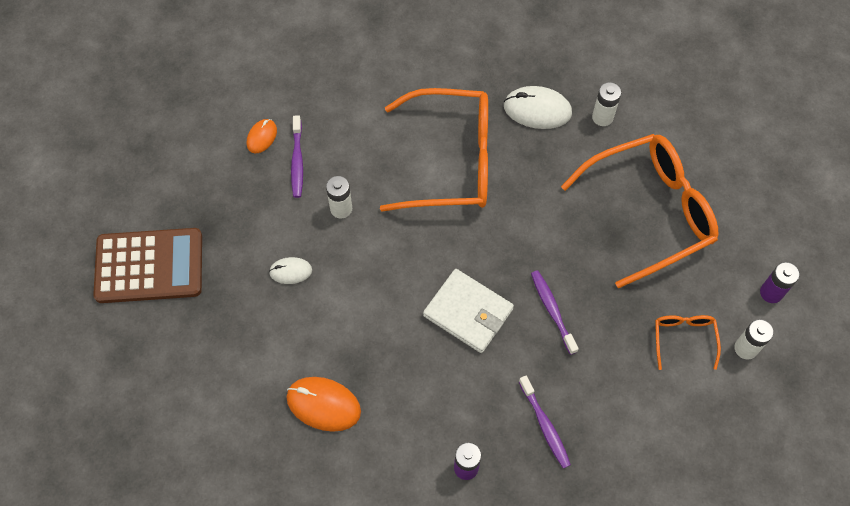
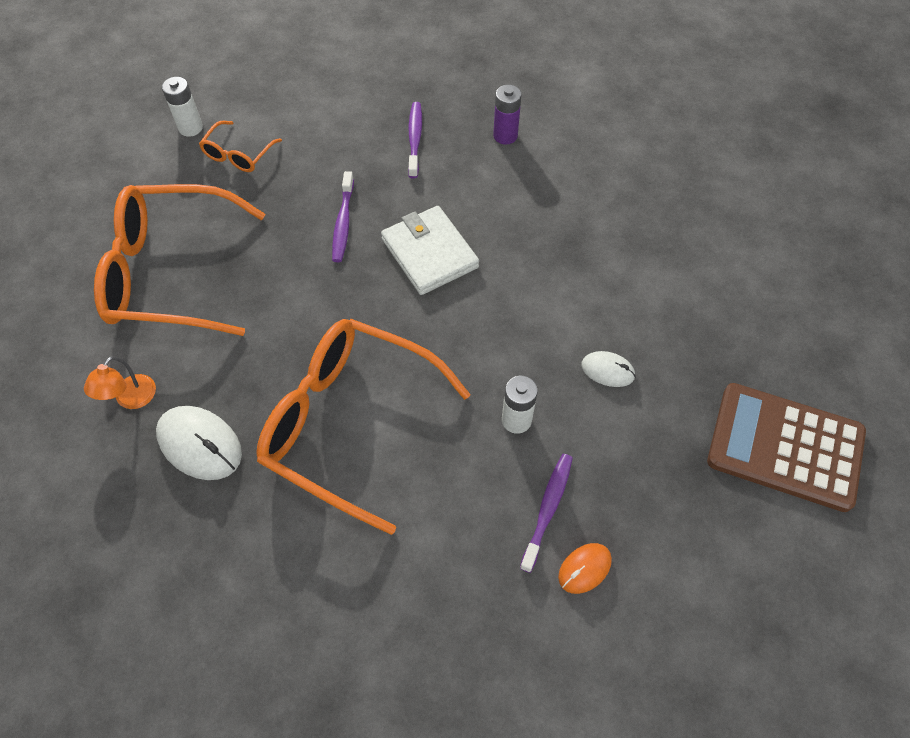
camera: 155 degrees left, 5 degrees down
orange mouse [287,377,361,432] -> none
white battery [592,82,621,126] -> orange lamp [84,356,156,409]
purple battery [760,262,799,303] -> none

